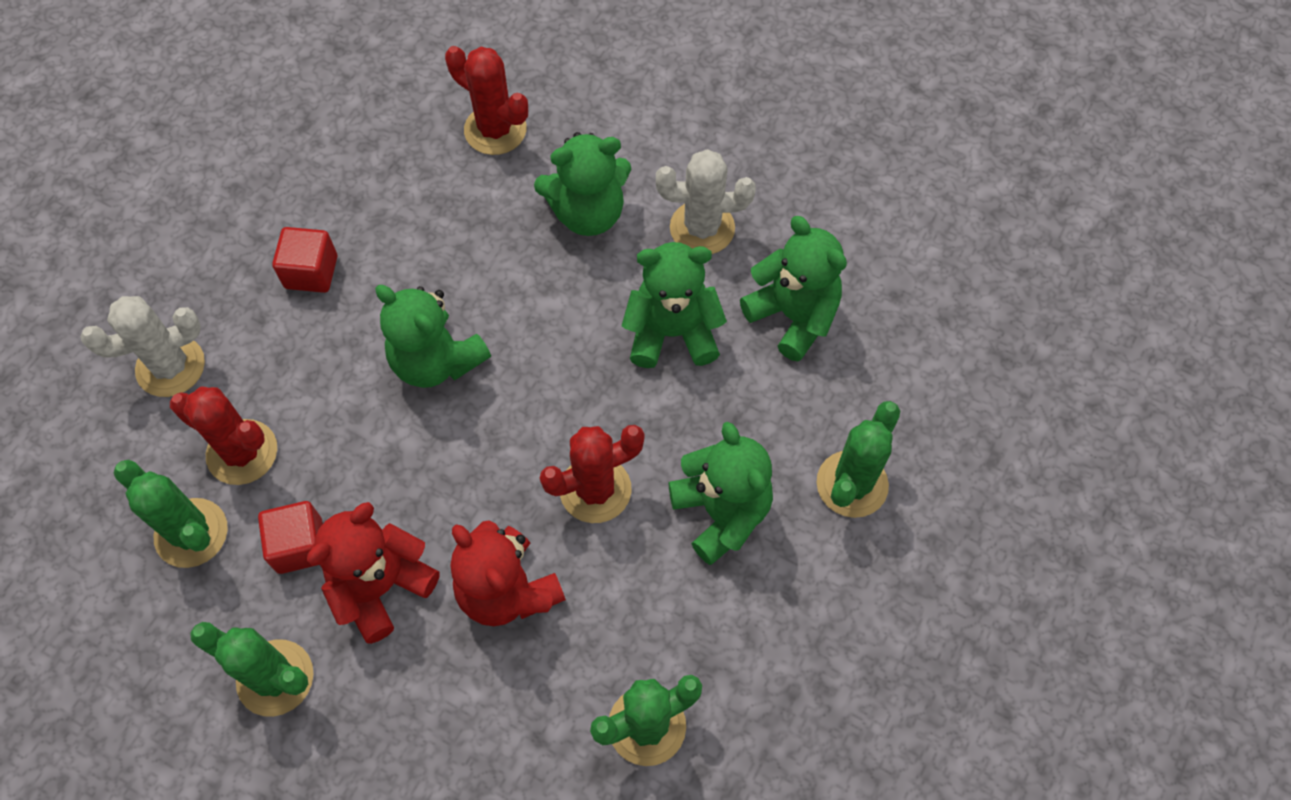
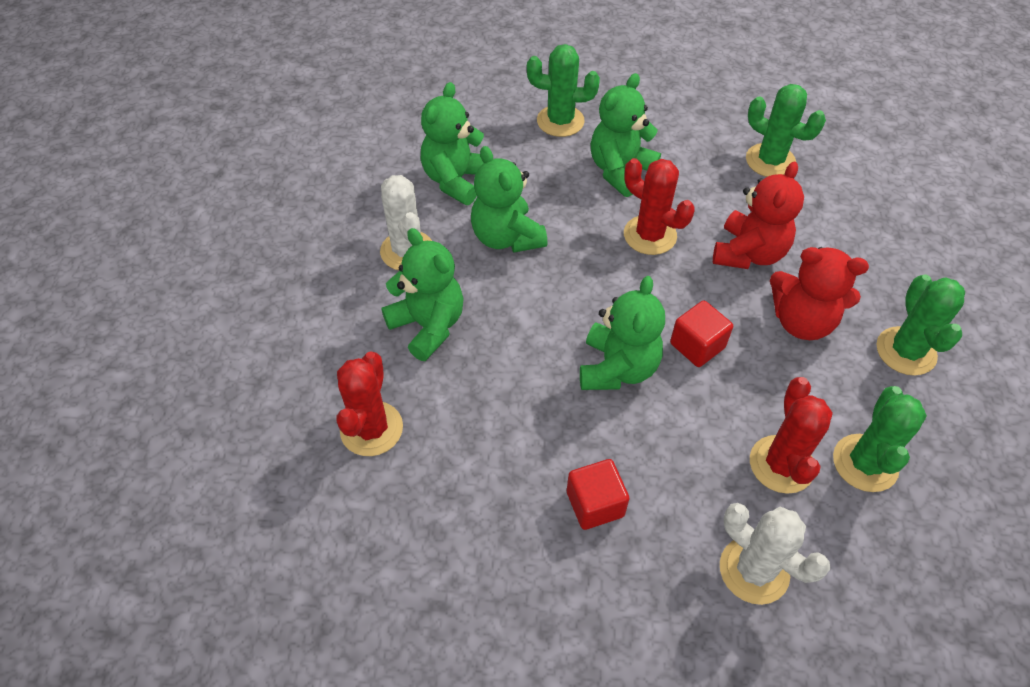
camera: 115 degrees left, 10 degrees down
red cube [258,501,323,574] -> red cube moved to [670,300,733,367]

